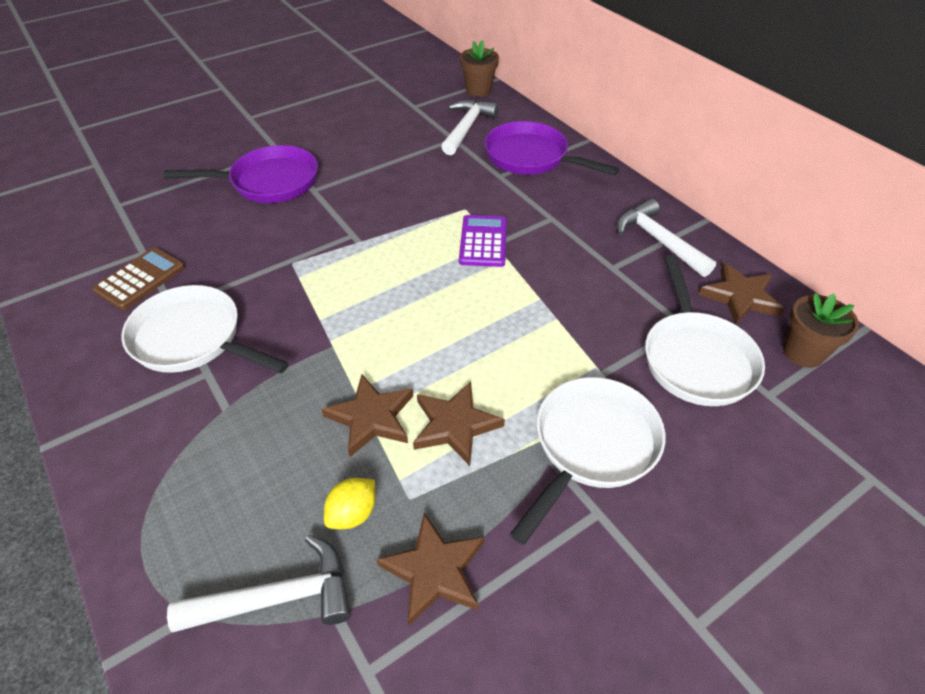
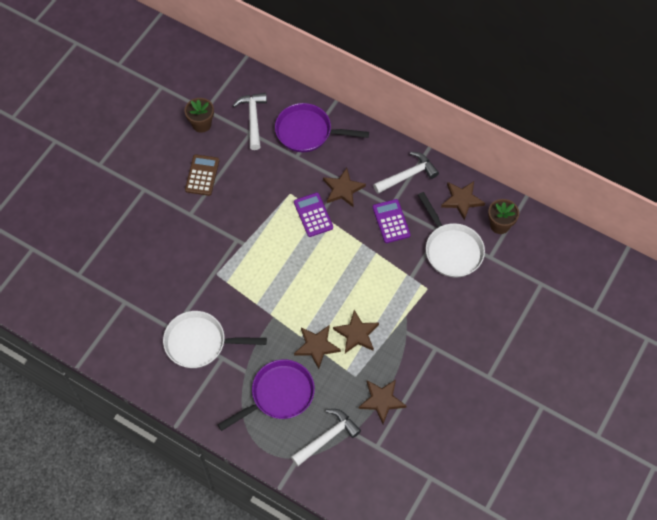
camera: 25 degrees left, 15 degrees up
brown calculator [93,247,185,310] -> brown calculator moved to [185,154,219,196]
purple pan [163,145,318,203] -> purple pan moved to [218,359,315,431]
yellow lemon [324,478,376,529] -> none
brown flower pot [460,40,499,97] -> brown flower pot moved to [185,98,214,133]
white pan [510,377,665,545] -> none
white hammer [617,199,716,277] -> white hammer turned 120 degrees clockwise [373,152,439,194]
none -> brown star [323,168,366,207]
none -> purple calculator [373,199,411,243]

